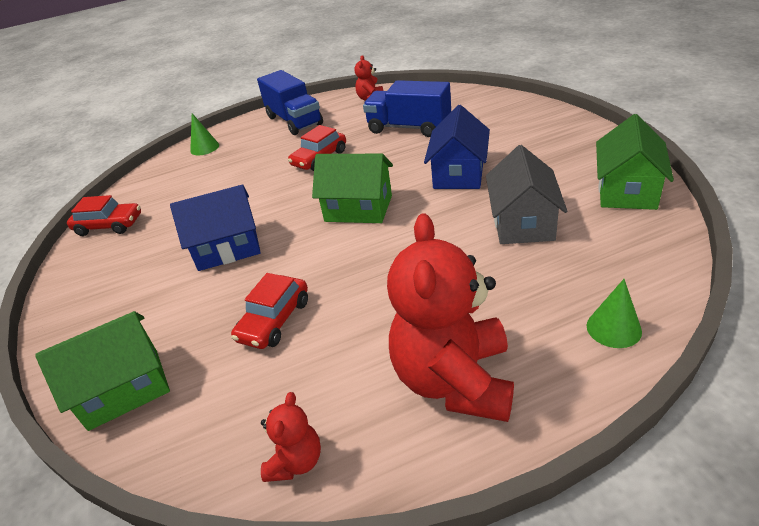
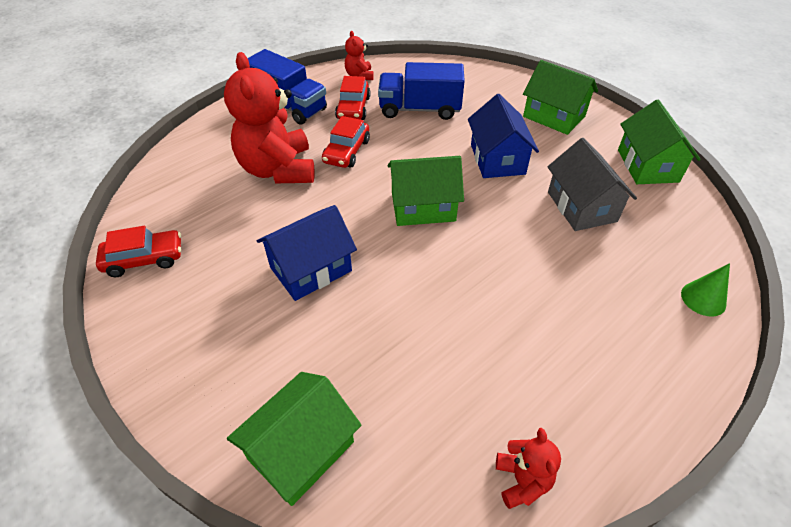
camera: 25 degrees left, 10 degrees up
green cone [190,113,219,155] -> none
red car [231,273,308,349] -> red car moved to [335,76,370,120]
red teddy bear [387,213,514,422] -> red teddy bear moved to [224,52,315,183]
none -> green house [523,60,598,135]

